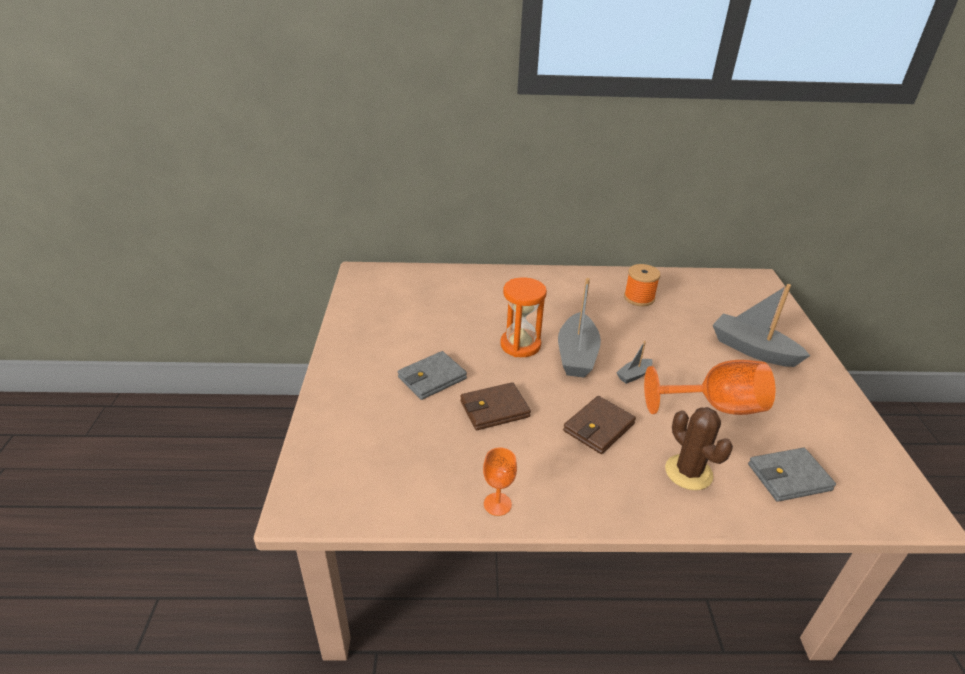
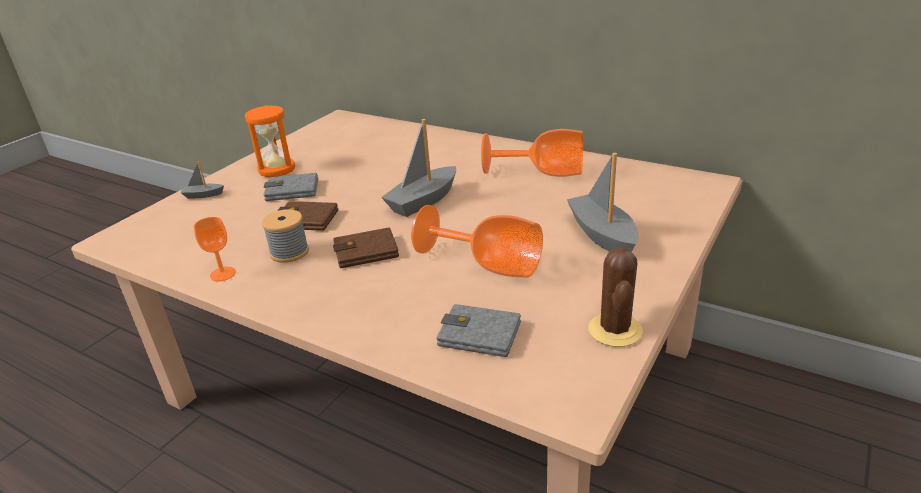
camera: 35 degrees right, 5 degrees down
orange hourglass [500,277,547,357] -> orange hourglass moved to [245,105,295,177]
grey boat [616,341,653,384] -> grey boat moved to [181,161,224,199]
orange spool [624,264,661,306] -> orange goblet [481,129,583,177]
brown cactus [665,407,733,490] -> brown cactus moved to [588,248,643,347]
none -> grey spool [262,209,309,263]

